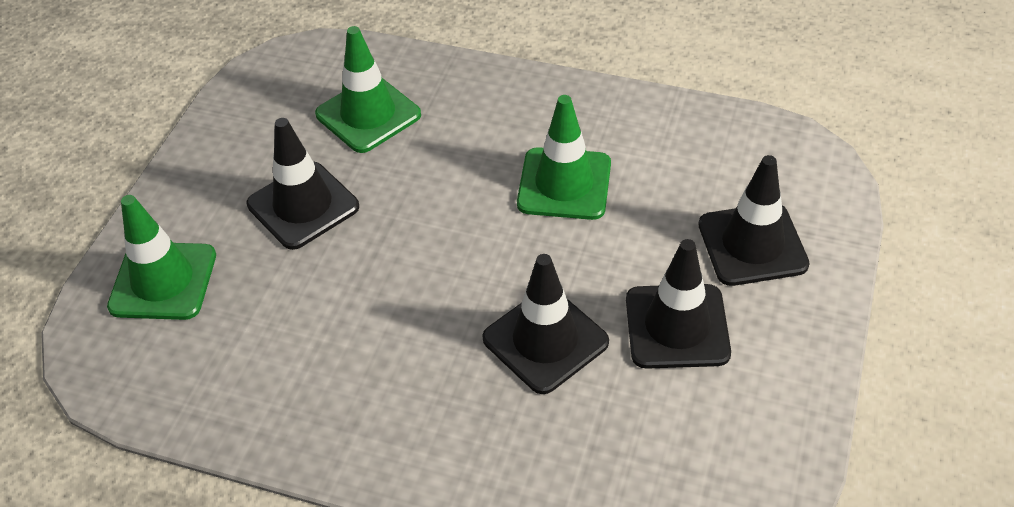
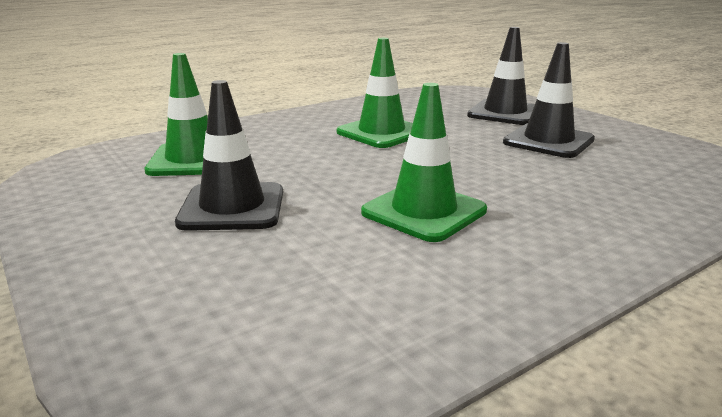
camera: 55 degrees left, 25 degrees down
green traffic cone [107,195,216,320] -> green traffic cone moved to [361,83,487,242]
black traffic cone [482,254,609,394] -> none

